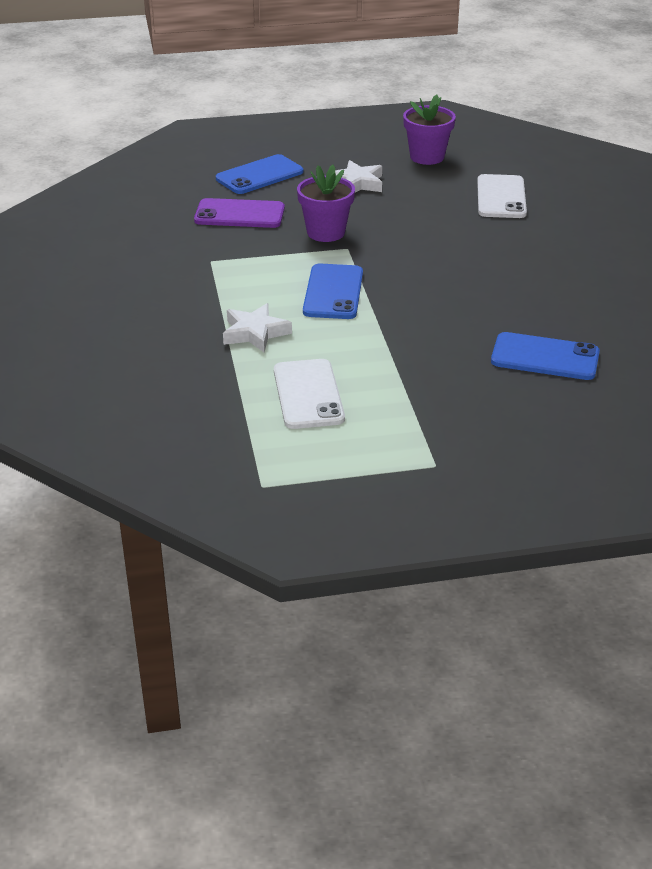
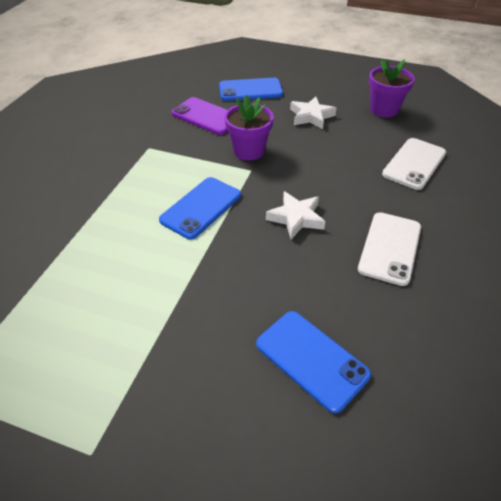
camera: 30 degrees right, 10 degrees up
white star [223,303,292,352] -> white star moved to [266,191,326,239]
white phone [274,359,345,429] -> white phone moved to [358,212,421,286]

